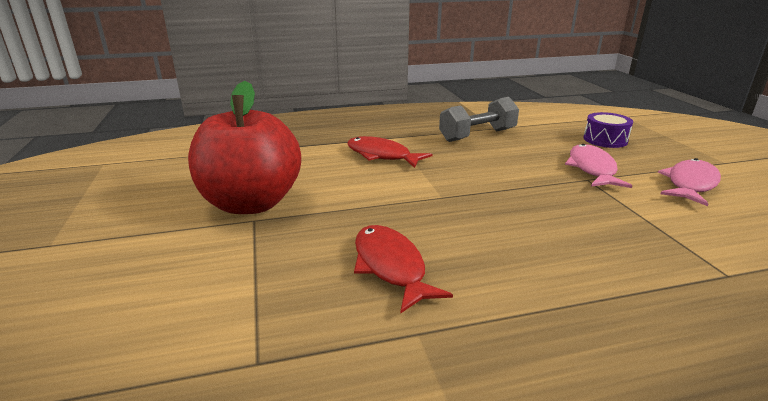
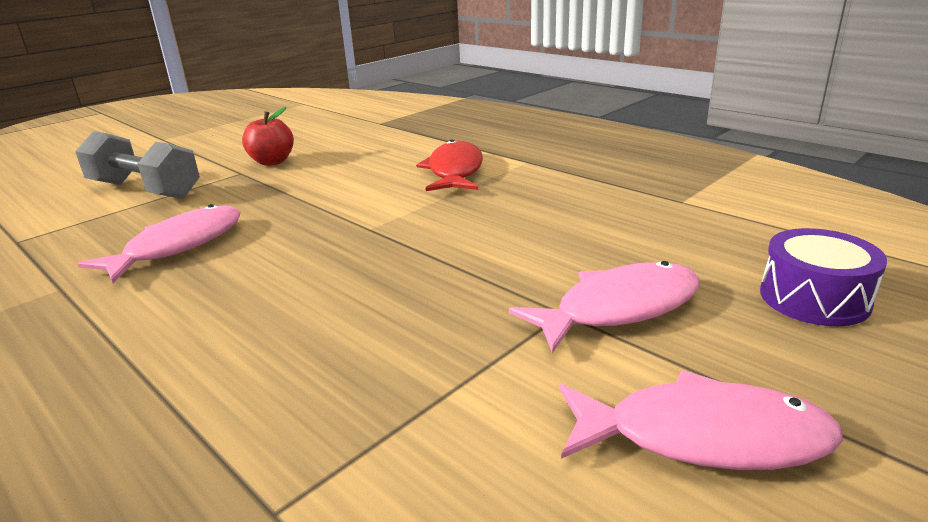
camera: 60 degrees right, 0 degrees up
red apple [188,81,301,214] -> red apple [242,107,294,166], size x0.44
red fish [354,225,453,313] -> pink fish [77,204,241,283]
grey dumbbell [439,97,519,142] -> grey dumbbell moved to [75,131,200,199]

